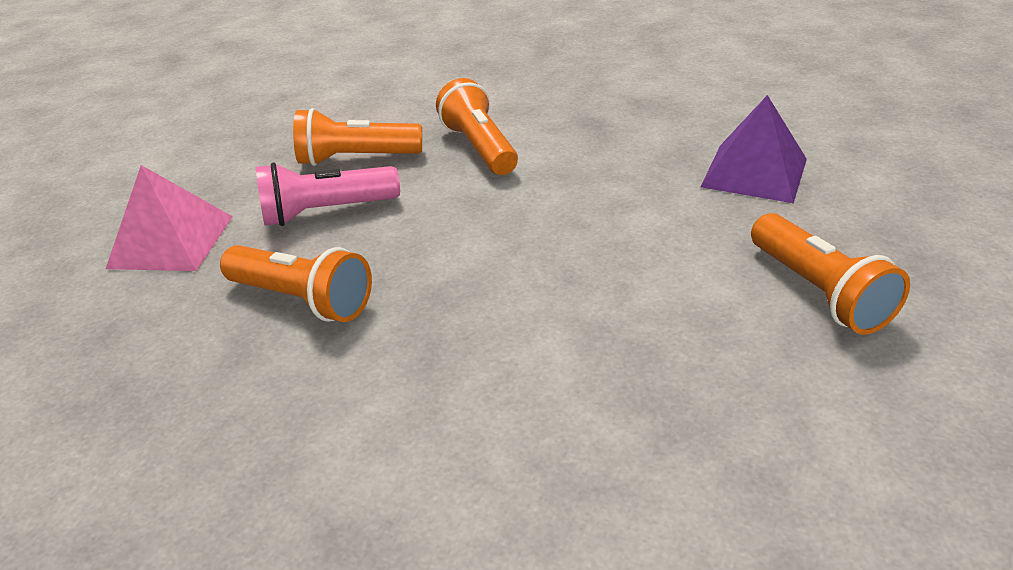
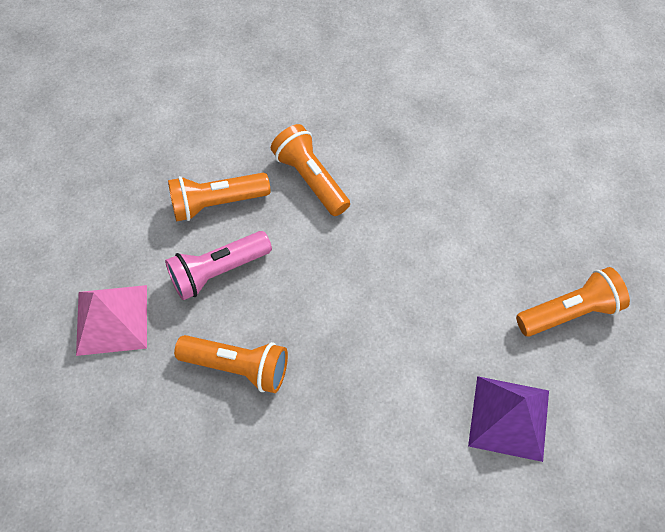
camera: 15 degrees left, 25 degrees up
purple pyramid [701,95,807,203] -> purple pyramid moved to [468,376,549,462]
orange flashlight [751,213,910,335] -> orange flashlight turned 75 degrees counterclockwise [516,267,630,337]

